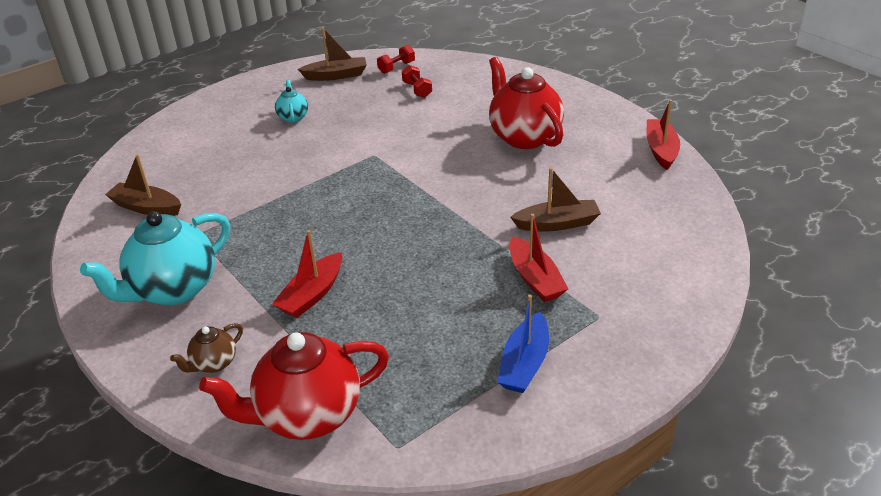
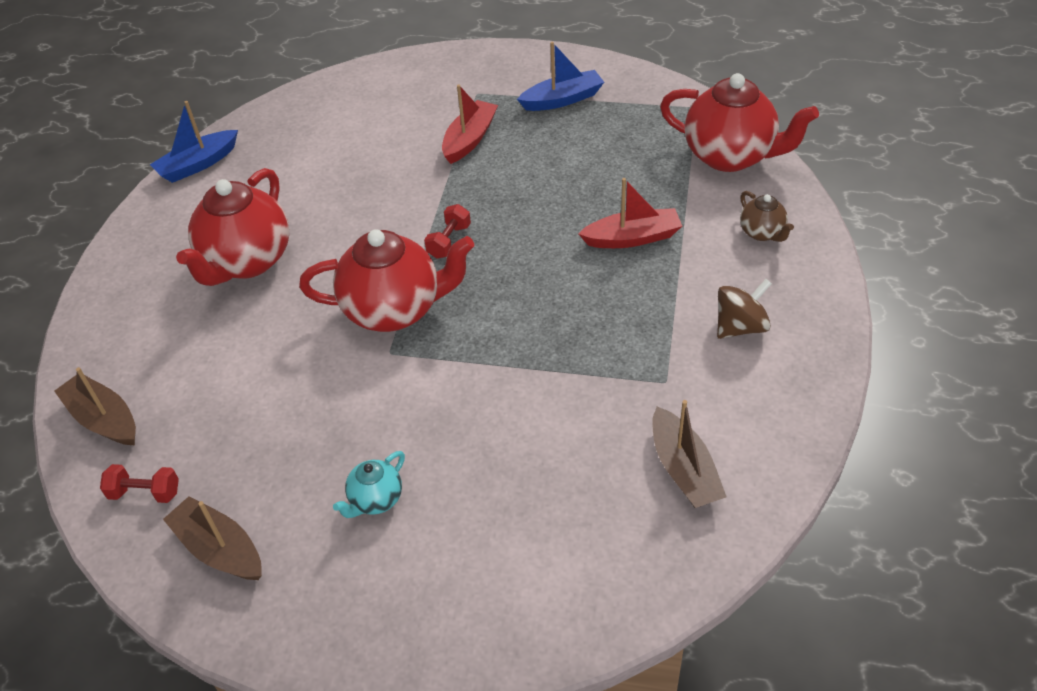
camera: 130 degrees left, 10 degrees up
turquoise teapot [80,211,230,305] -> brown spinning top [717,279,772,339]
brown teapot [170,323,243,373] -> brown teapot turned 60 degrees clockwise [740,191,794,242]
red dumbbell [402,65,432,98] -> red dumbbell moved to [424,204,471,259]
brown boat [510,167,601,232] -> brown boat moved to [54,367,136,446]
red boat [646,100,680,170] -> blue boat [150,101,238,183]
none -> red teapot [299,229,474,332]

